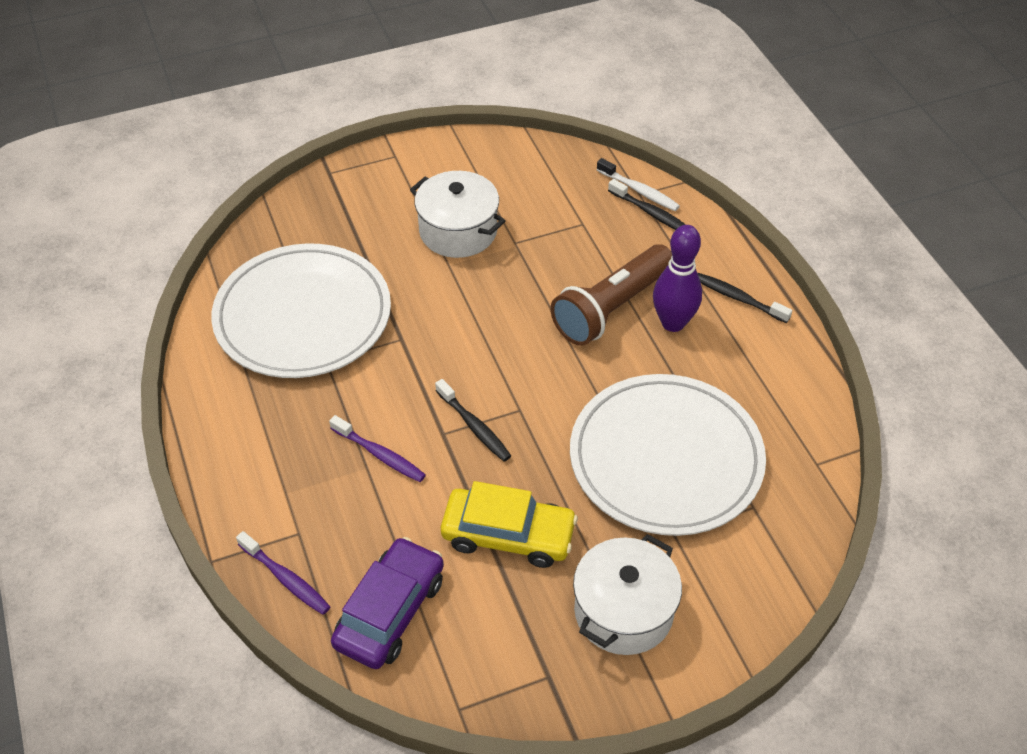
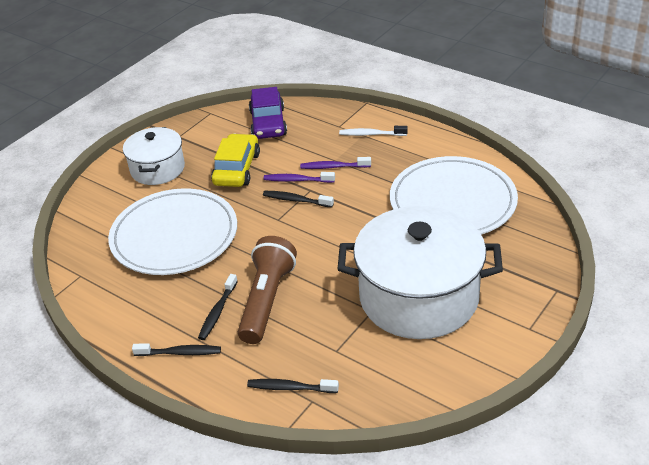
camera: 150 degrees right, 10 degrees down
purple toothbrush [236,531,330,615] -> purple toothbrush moved to [264,172,335,183]
white pot [410,171,505,258] -> white pot [338,206,503,339], size x1.80
yellow car [441,481,578,568] -> yellow car turned 120 degrees clockwise [211,133,260,187]
white toothbrush [597,158,680,211] -> white toothbrush moved to [339,126,408,136]
purple bowling pin [653,225,702,332] -> black toothbrush [198,274,238,340]

